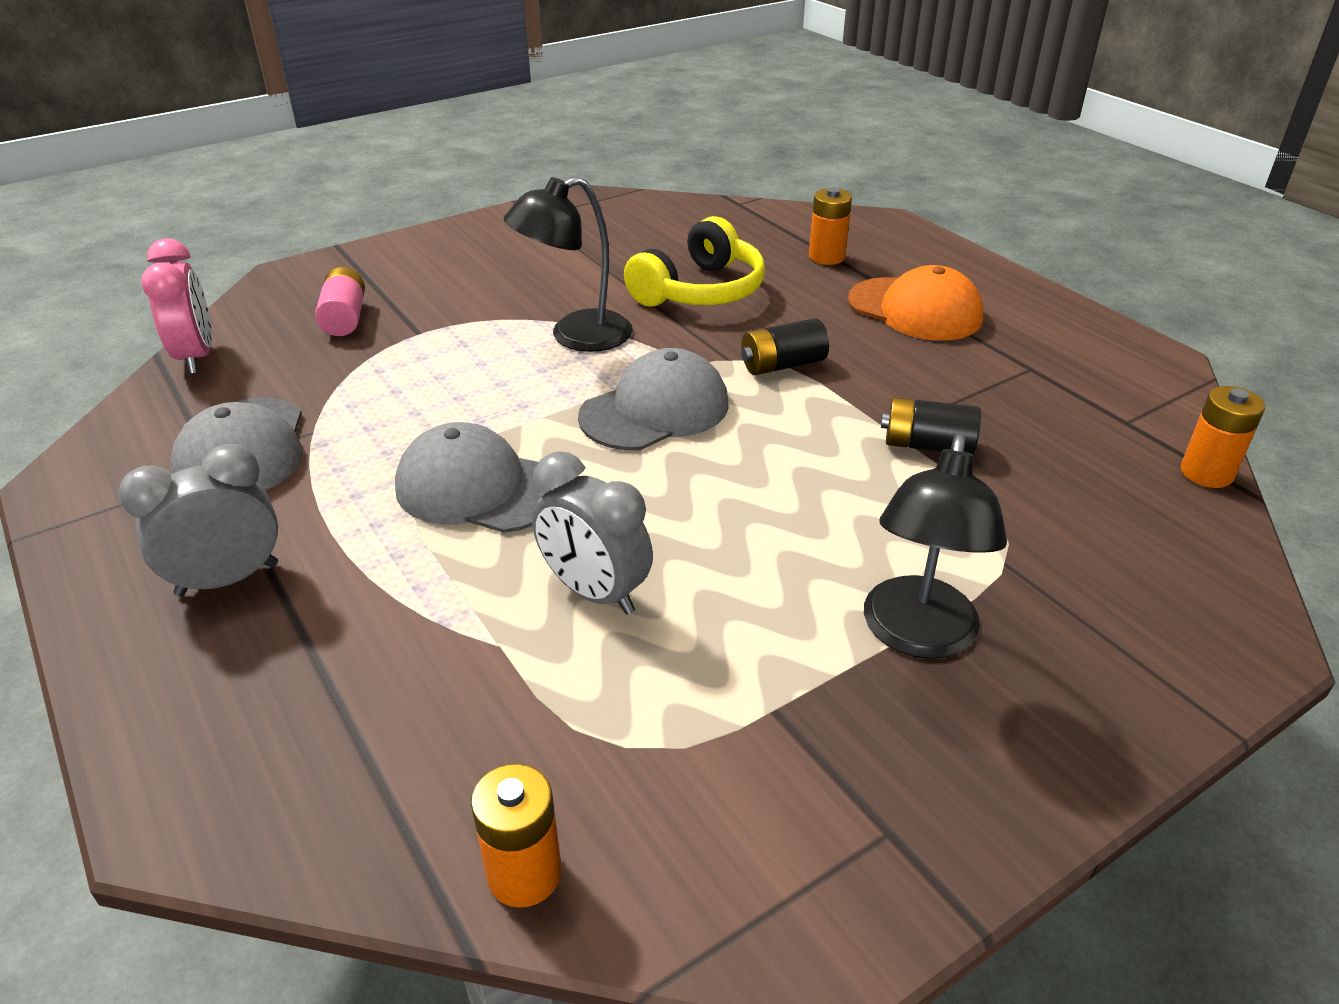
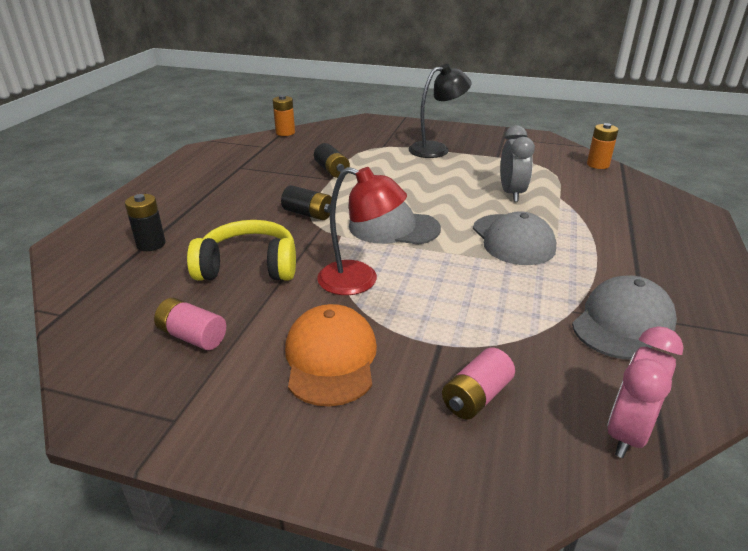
camera: 130 degrees left, 5 degrees down
grey clock [119,444,278,597] -> none
black lamp [504,177,633,352] -> red lamp [317,167,407,295]
orange battery [809,187,852,265] -> black battery [125,194,166,251]
orange cap [848,265,983,341] -> orange cap moved to [285,304,377,406]
none -> pink battery [154,298,226,350]

